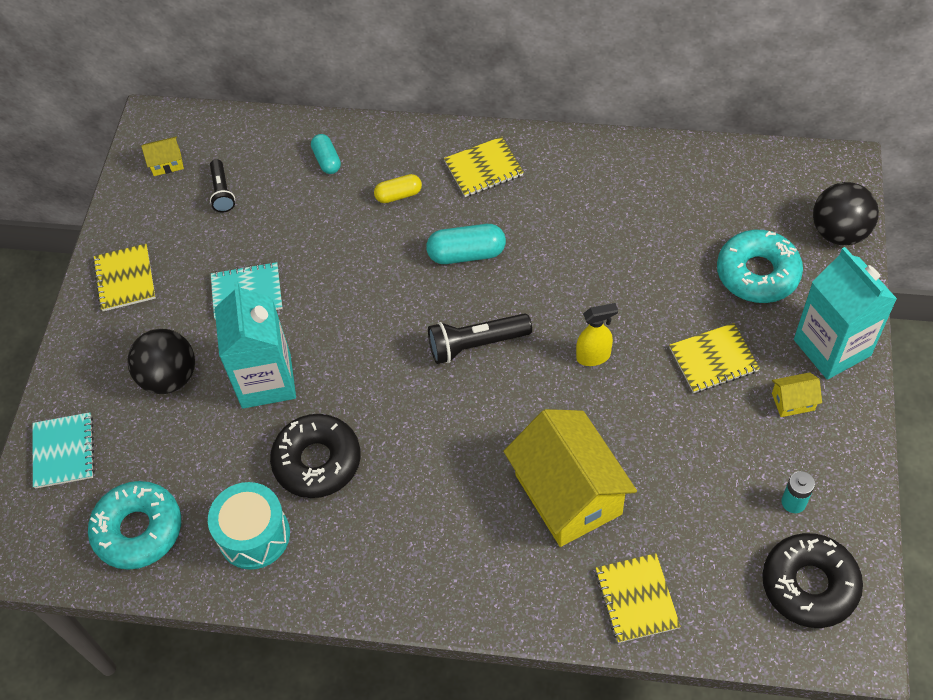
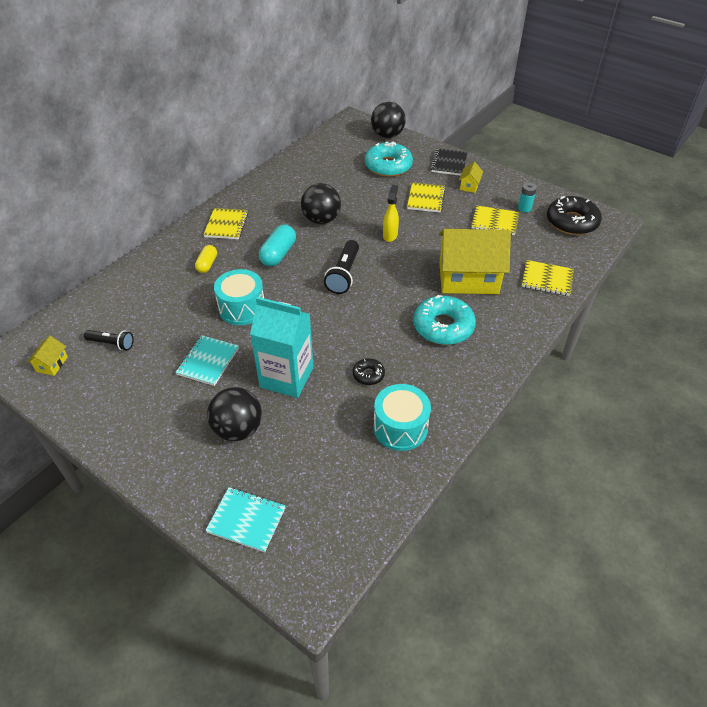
camera: 65 degrees left, 10 degrees down
turquoise donut [88,481,181,570] -> turquoise donut moved to [413,295,476,345]
yellow notebook [93,244,156,311] -> yellow notebook moved to [472,205,519,235]
black donut [270,414,361,498] -> black donut [353,358,385,385], size x0.49
turquoise capsule [311,134,341,174] -> none
turquoise carton [794,247,897,380] -> black notebook [430,148,467,176]
none -> turquoise drum [214,269,264,325]
none -> black ball [301,183,341,224]

